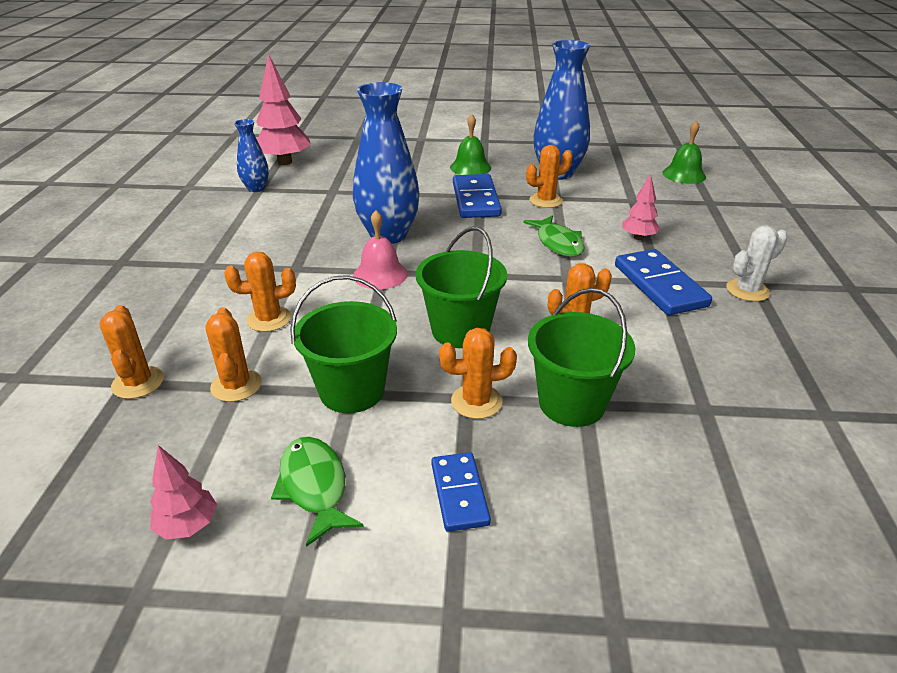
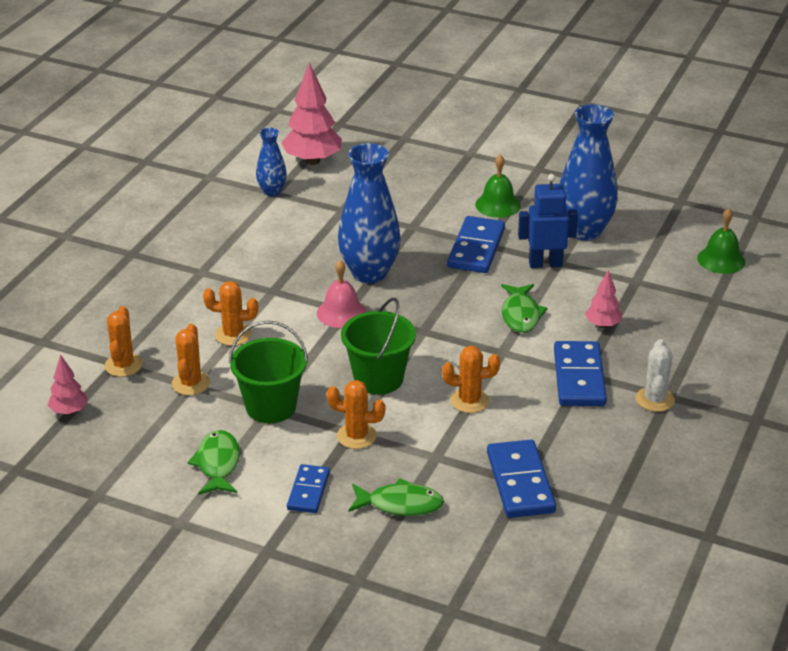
camera: 20 degrees right, 0 degrees up
pink tree [150,445,217,540] -> pink tree moved to [48,354,88,415]
orange cactus [526,145,573,208] -> blue robot [518,174,578,268]
green bucket [528,288,635,427] -> none
white cactus [726,225,788,302] -> white cactus turned 75 degrees counterclockwise [636,339,675,412]
none -> green fish [348,478,444,516]
none -> blue domino [487,440,556,518]

